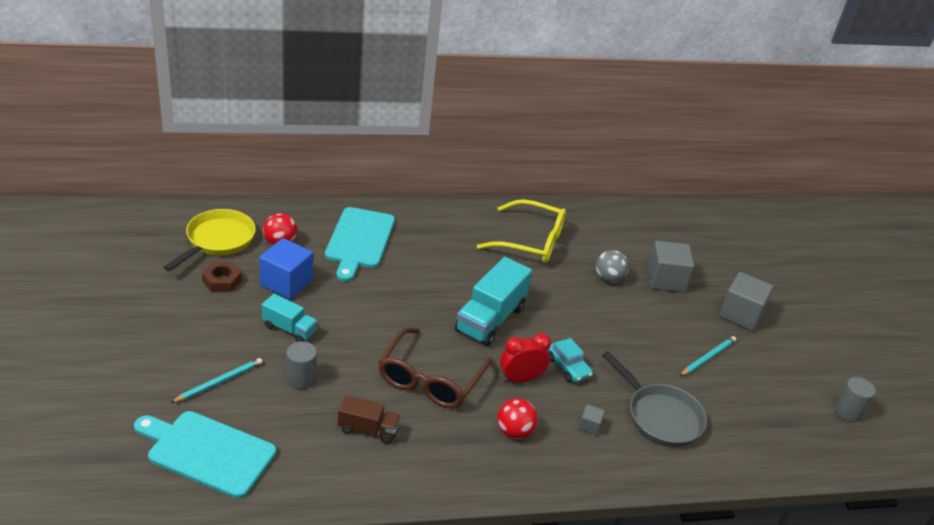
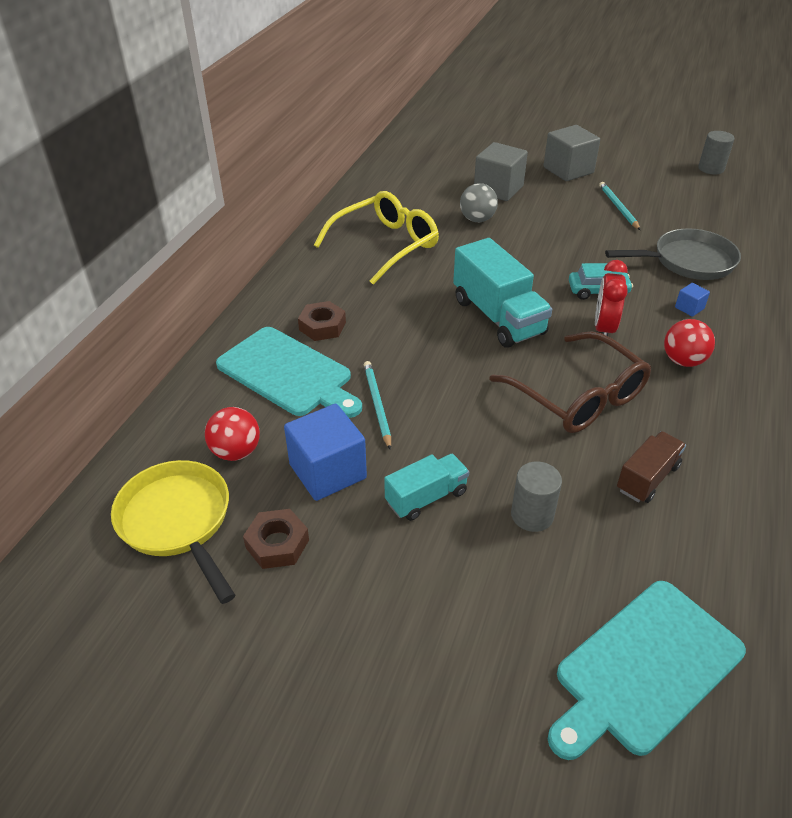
camera: 55 degrees left, 5 degrees up
turquoise pencil [171,358,263,403] -> turquoise pencil moved to [364,361,391,450]
grey cube [579,404,605,436] -> blue cube [675,283,710,317]
none -> brown nut [298,301,346,341]

